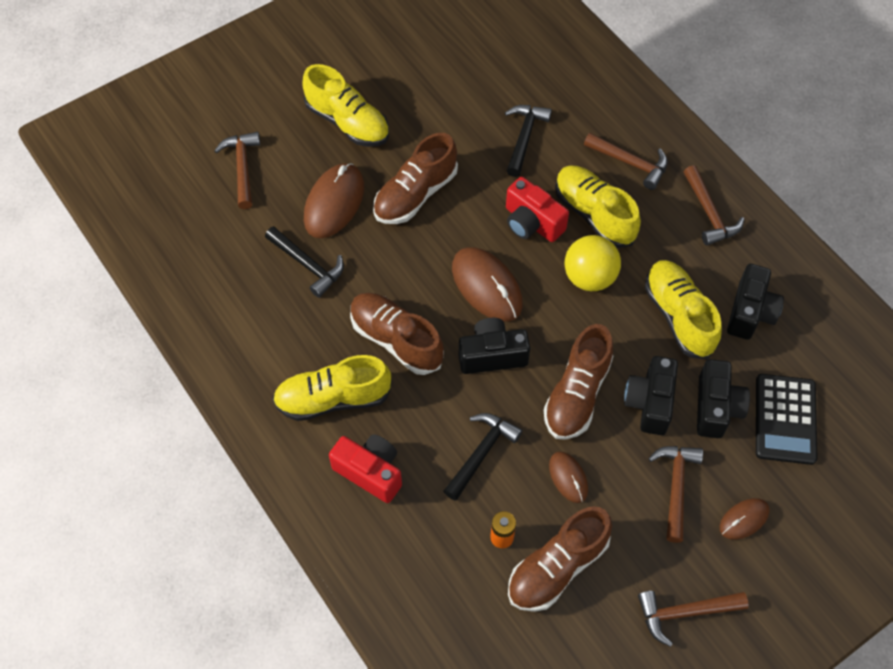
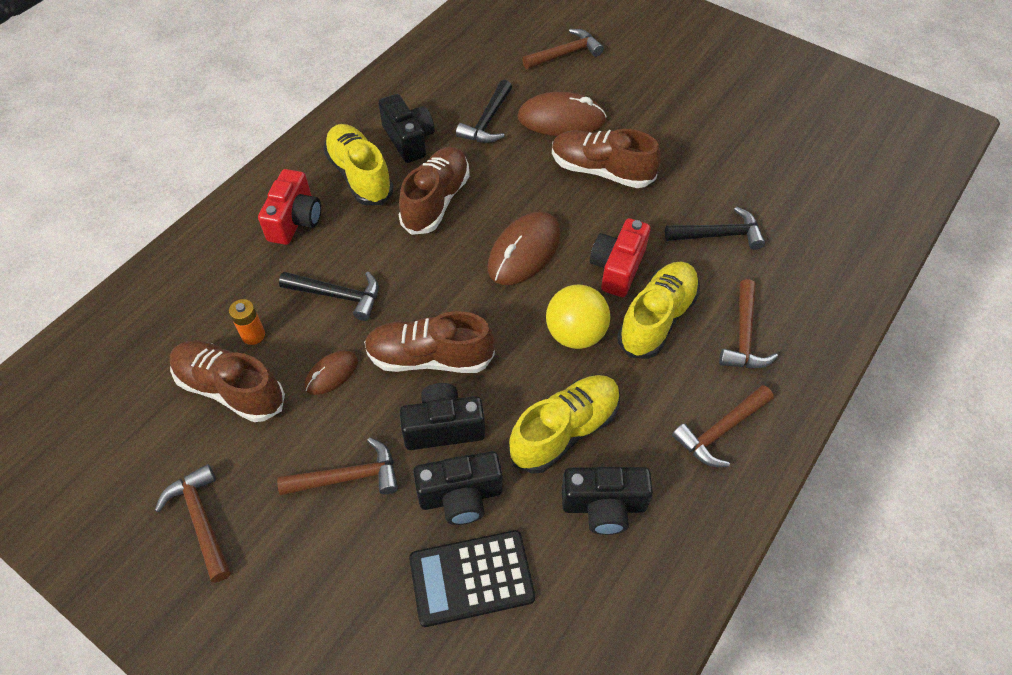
camera: 70 degrees right, 5 degrees down
yellow shoe [302,64,389,147] -> none
black camera [459,318,530,374] -> black camera moved to [379,94,435,163]
brown mouse [720,498,769,540] -> none

